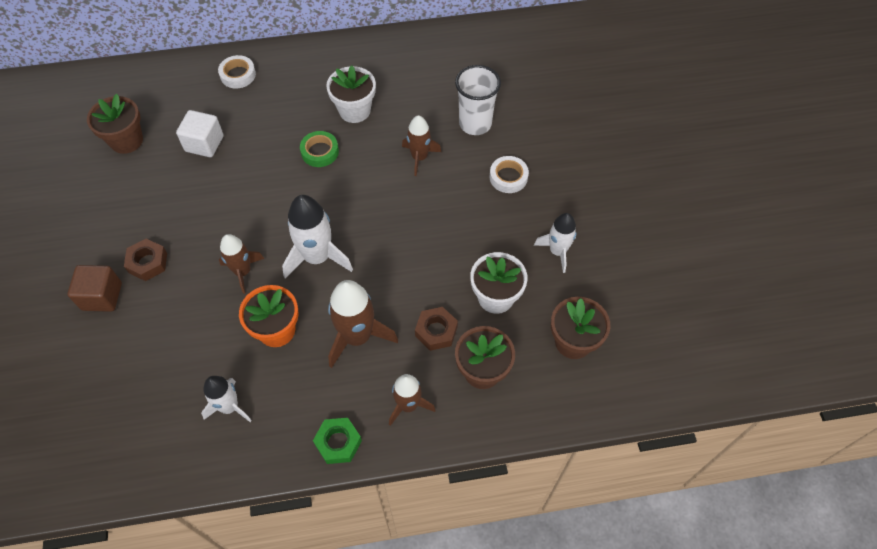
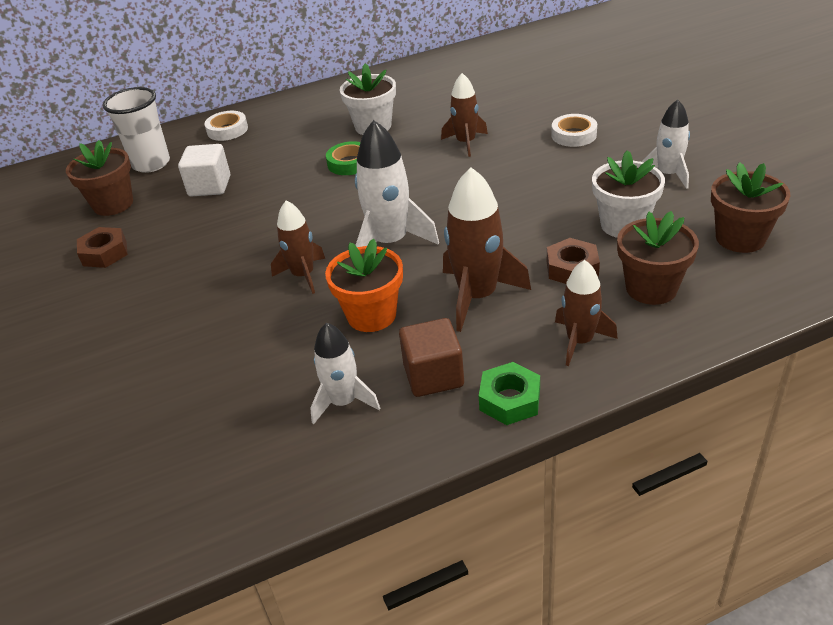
camera: 10 degrees left, 20 degrees down
brown cube [68,265,122,312] -> brown cube moved to [399,318,464,397]
brown nut [124,239,167,281] -> brown nut moved to [77,227,128,268]
white cup [455,65,501,135] -> white cup moved to [103,87,170,173]

